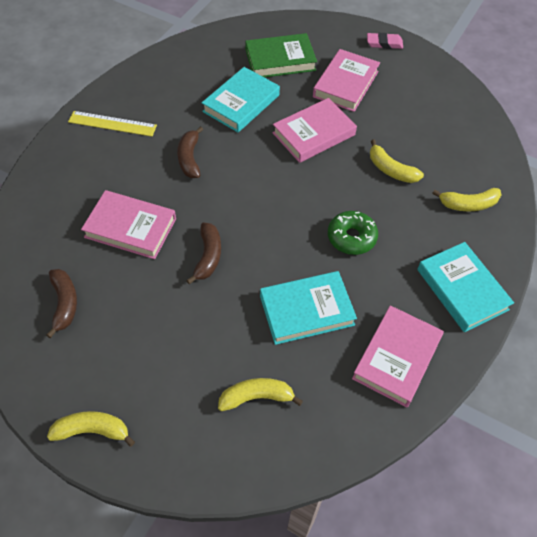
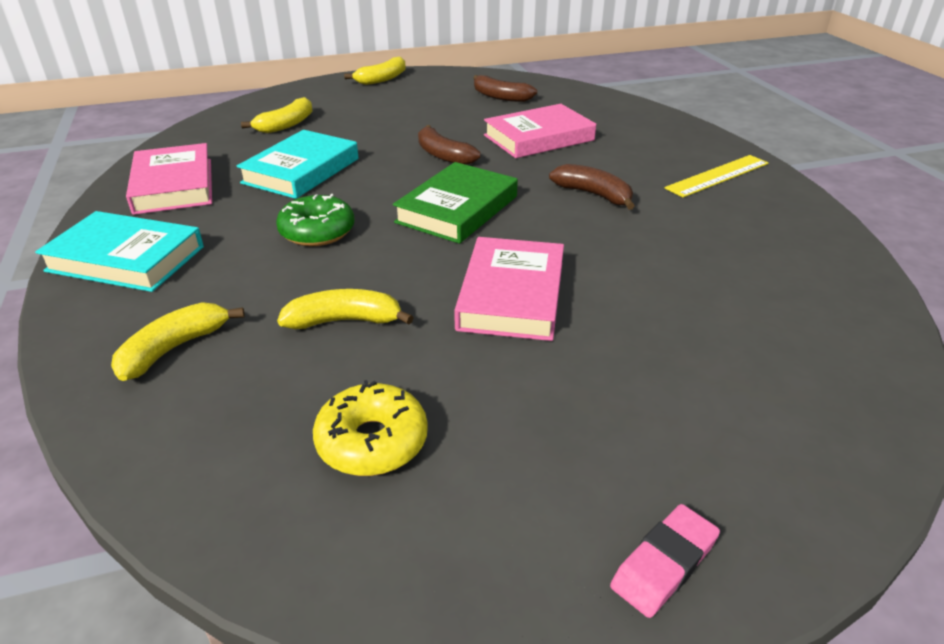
camera: 135 degrees right, 20 degrees down
turquoise book [202,67,280,132] -> none
green book [245,33,317,77] -> green book moved to [393,162,518,244]
pink book [313,49,380,112] -> none
none -> yellow donut [313,380,428,476]

